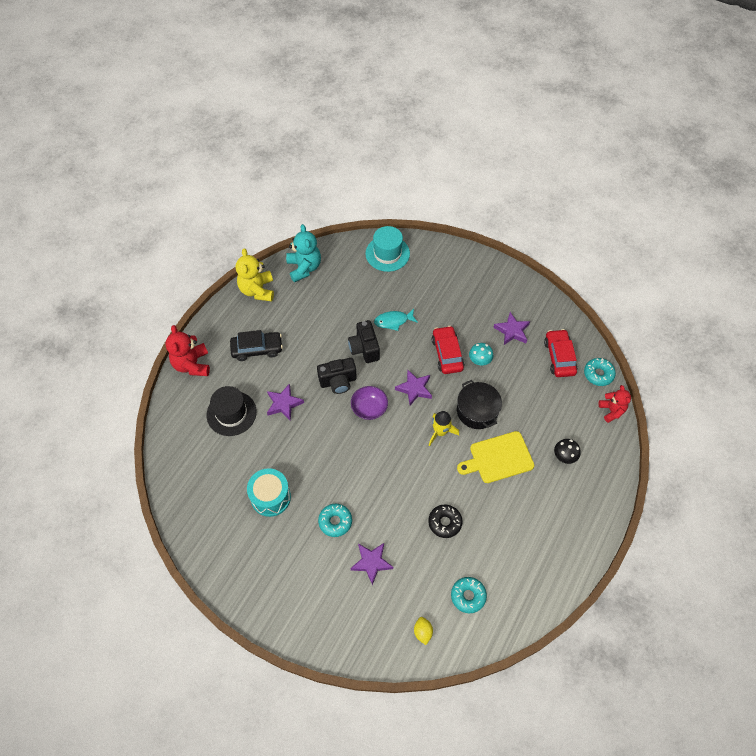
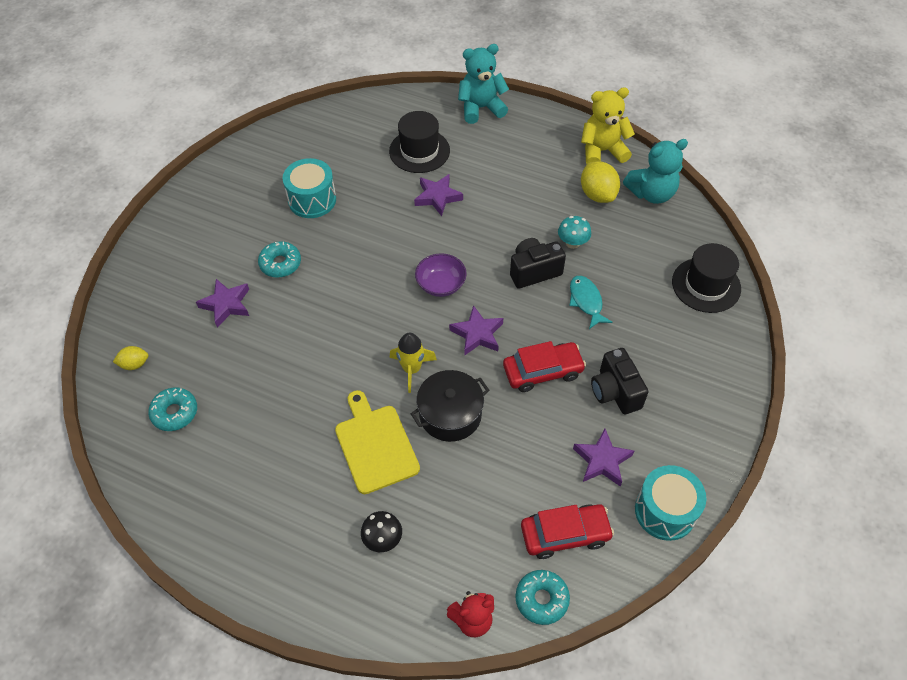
camera: 85 degrees right, 5 degrees down
red teddy bear [166,325,210,376] -> turquoise teddy bear [458,44,509,124]
black car [230,330,283,361] -> none
black camera [317,358,357,394] -> black camera moved to [591,348,649,414]
turquoise hat [366,226,410,272] -> black hat [672,243,741,313]
black donut [428,505,463,538] -> none
turquoise mushroom [469,343,493,366] -> turquoise mushroom moved to [558,216,591,249]
none -> yellow lemon [581,161,620,203]
none -> turquoise drum [635,465,707,541]

